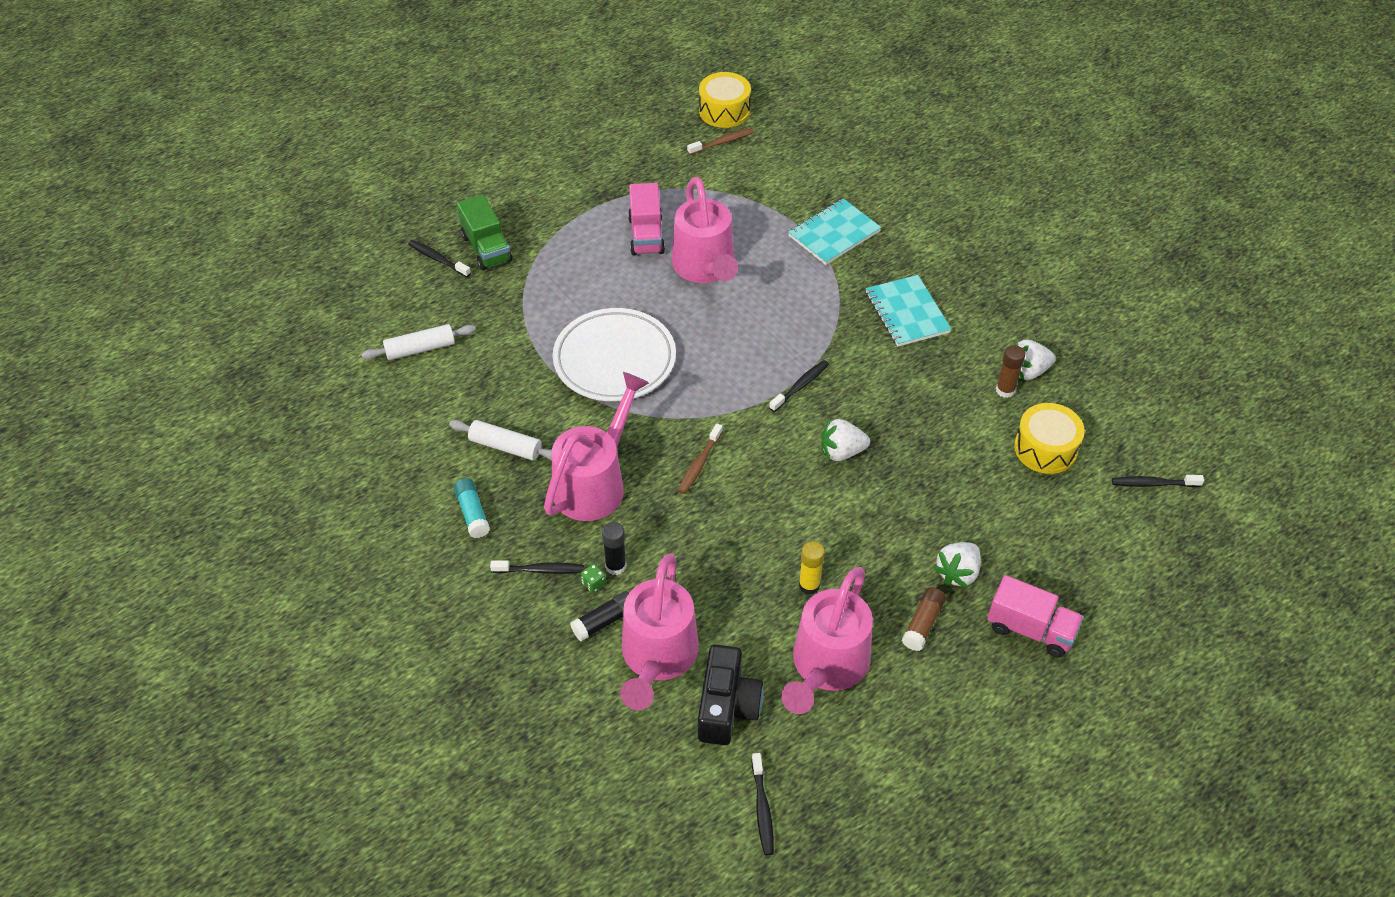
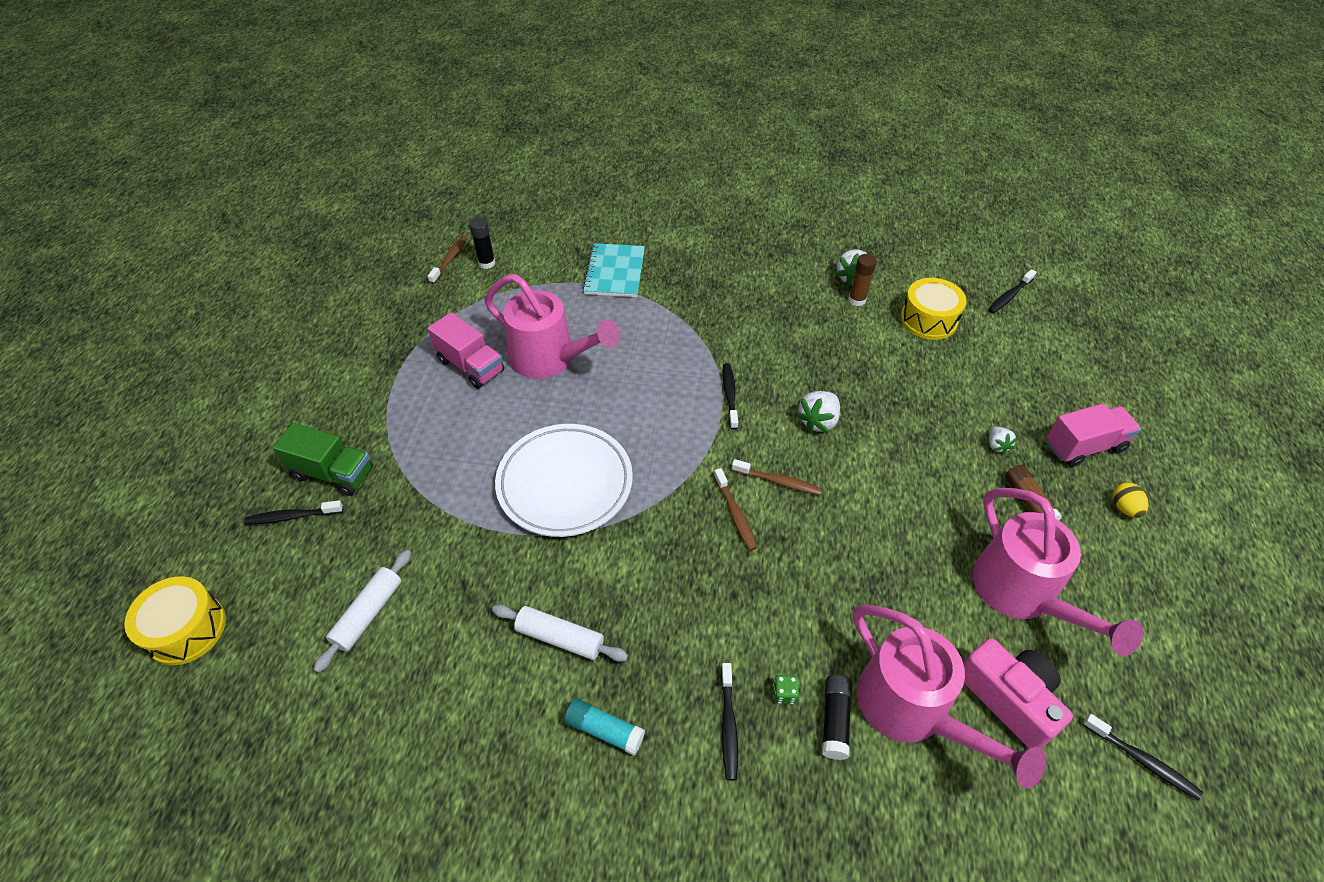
camera: 45 degrees left, 0 degrees up
white rolling pin [449,420,552,460] -> white rolling pin turned 45 degrees clockwise [492,605,628,662]
black toothbrush [490,560,584,574] -> black toothbrush turned 135 degrees clockwise [721,663,738,780]
pink watering can [544,372,649,521] -> none
black glue stick [602,522,627,575] -> black glue stick moved to [469,217,495,269]
black camera [698,644,763,745] -> pink camera [963,638,1073,748]
yellow drum [699,72,751,128] -> yellow drum moved to [124,576,226,665]
yellow glue stick [799,541,825,595] -> none
turquoise notebook [866,275,952,346] -> none
white strawberry [933,542,981,588] -> white strawberry [989,427,1018,454], size x0.60
none -> brown toothbrush [732,459,822,495]
none -> yellow egg [1113,483,1149,518]

